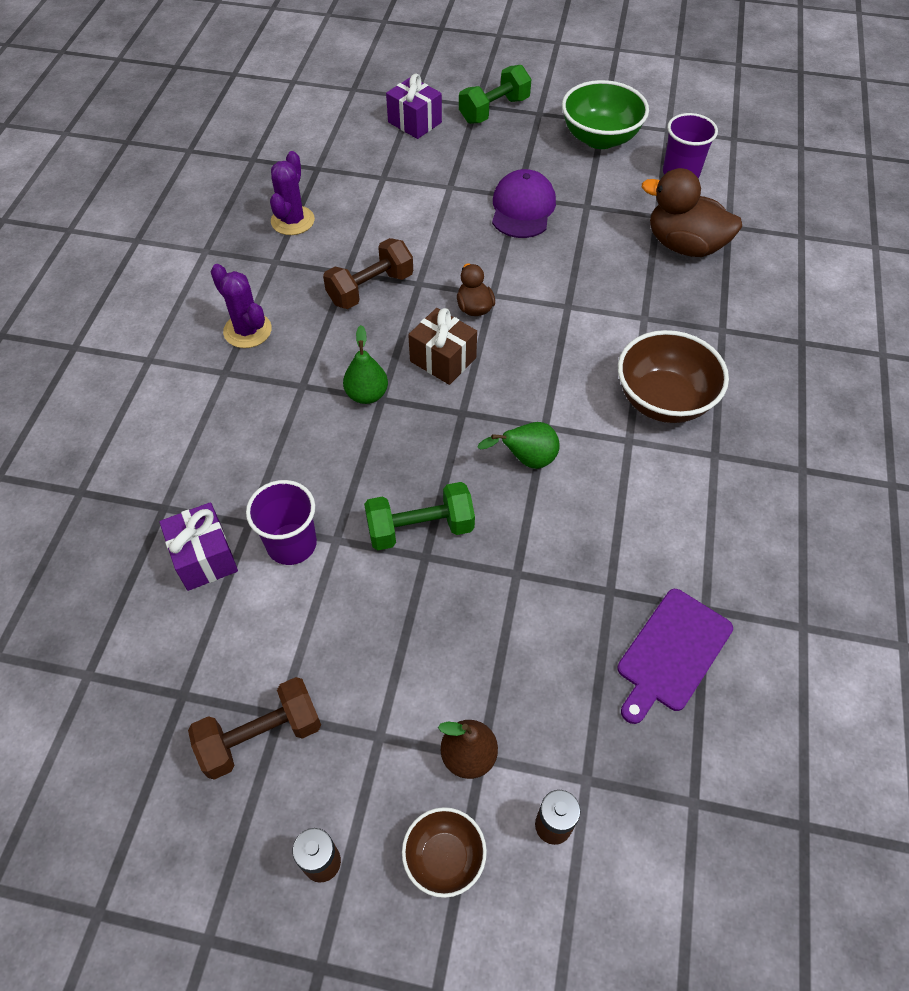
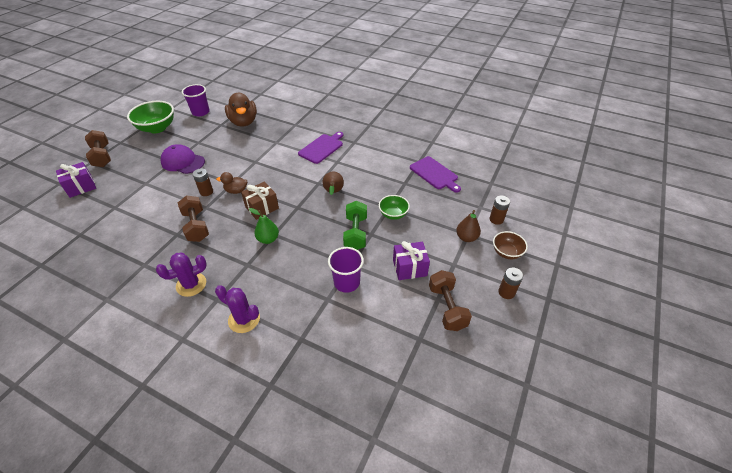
camera: 75 degrees left, 10 degrees down
purple gift [159,502,238,591] -> purple gift moved to [393,241,430,280]
purple cactus [270,151,315,235] -> purple cactus moved to [215,285,260,333]
green dumbbell [459,65,531,124] -> brown dumbbell [85,130,111,167]
green pear [477,422,560,469] -> brown pear [322,172,344,195]
brown bowl [618,330,729,423] -> purple cutting board [298,132,343,164]
brown duck [642,168,742,257] -> brown duck turned 60 degrees counterclockwise [225,93,257,127]
none -> brown battery [193,168,213,196]
none -> green bowl [379,195,410,220]

